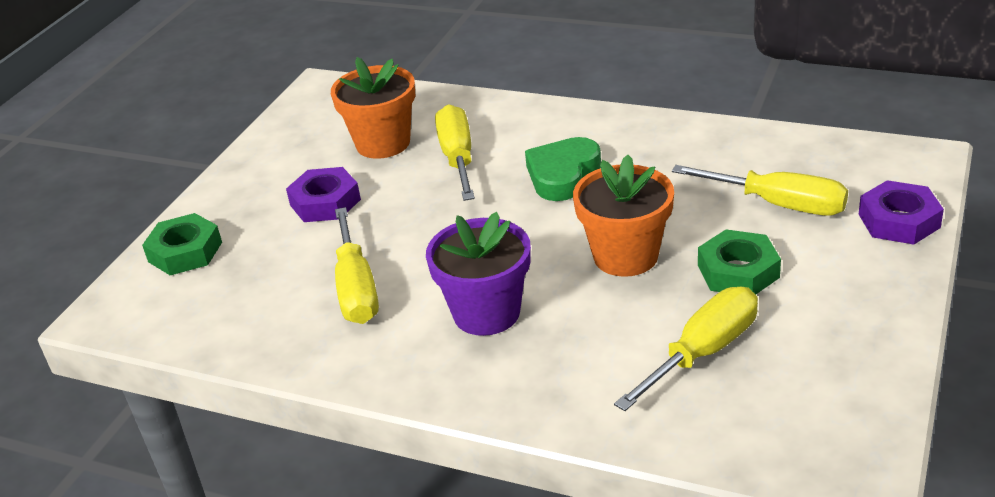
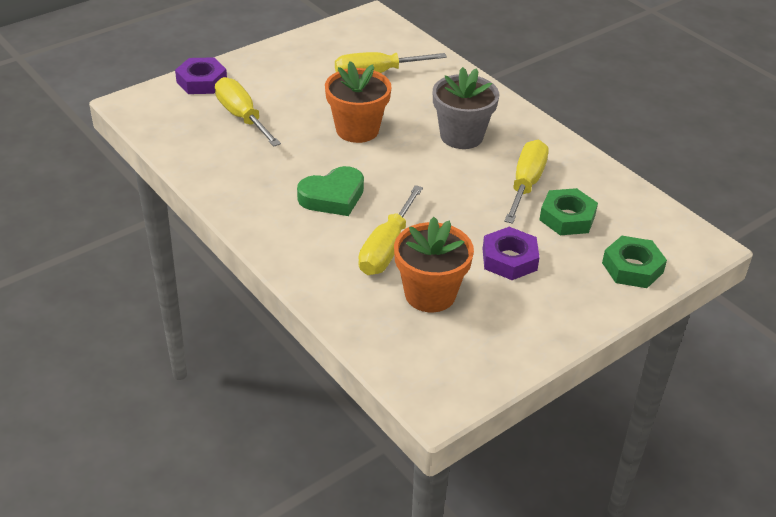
camera: 155 degrees left, 5 degrees up
purple flower pot [426,212,531,336] -> grey flower pot [433,67,499,149]
green nut [698,229,781,295] -> green nut moved to [539,188,598,235]

